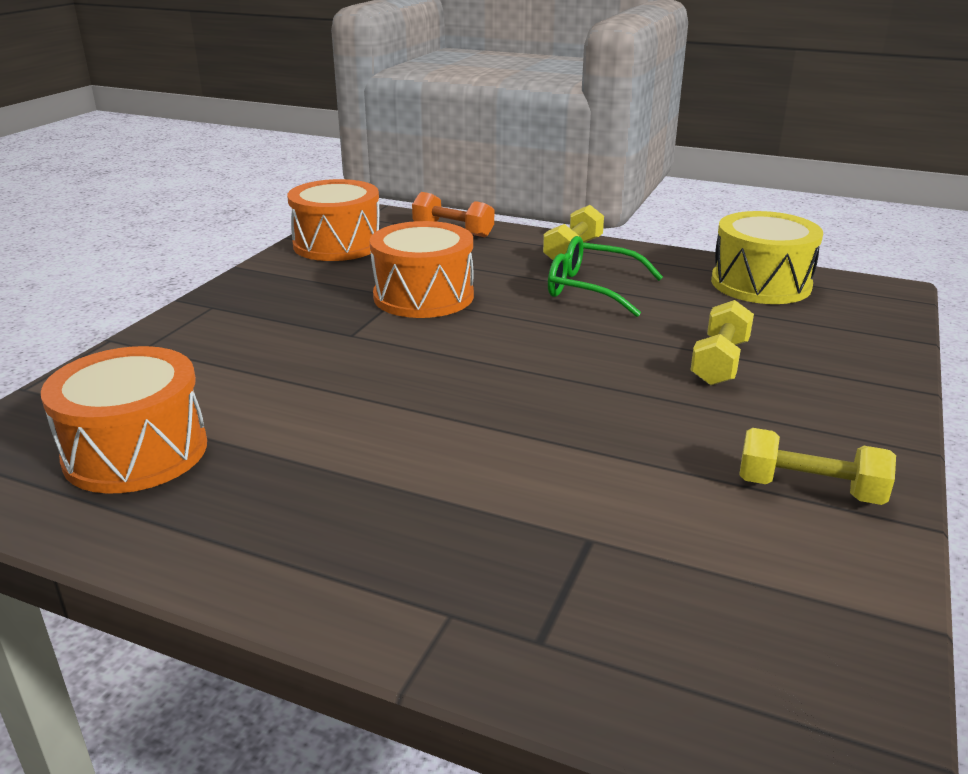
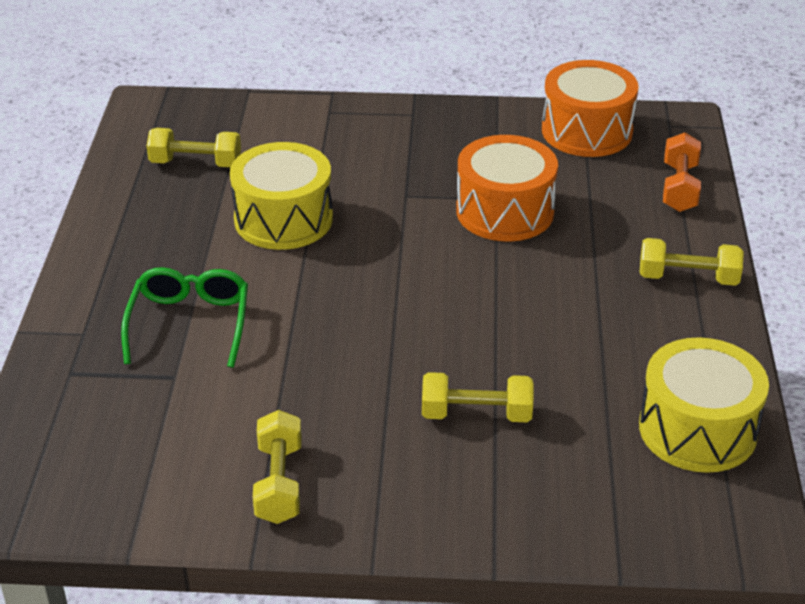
camera: 70 degrees right, 10 degrees up
orange drum [41,346,207,494] -> yellow dumbbell [147,128,241,167]
green glasses [548,236,663,317] -> green glasses moved to [121,267,248,368]
none -> yellow drum [230,142,333,250]

